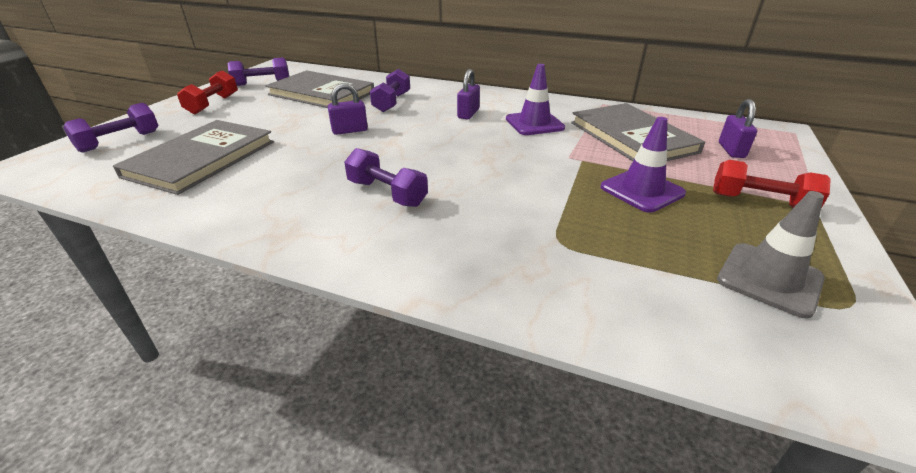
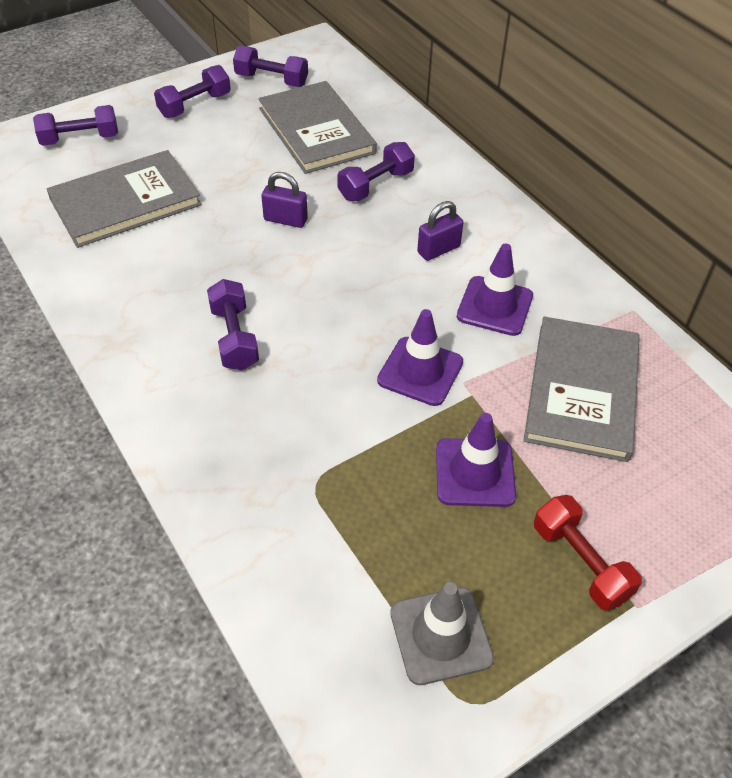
camera: 35 degrees right, 15 degrees up
red dumbbell [177,70,238,114] -> purple dumbbell [154,65,231,118]
purple padlock [719,99,757,158] -> none
none -> purple traffic cone [377,309,463,406]

